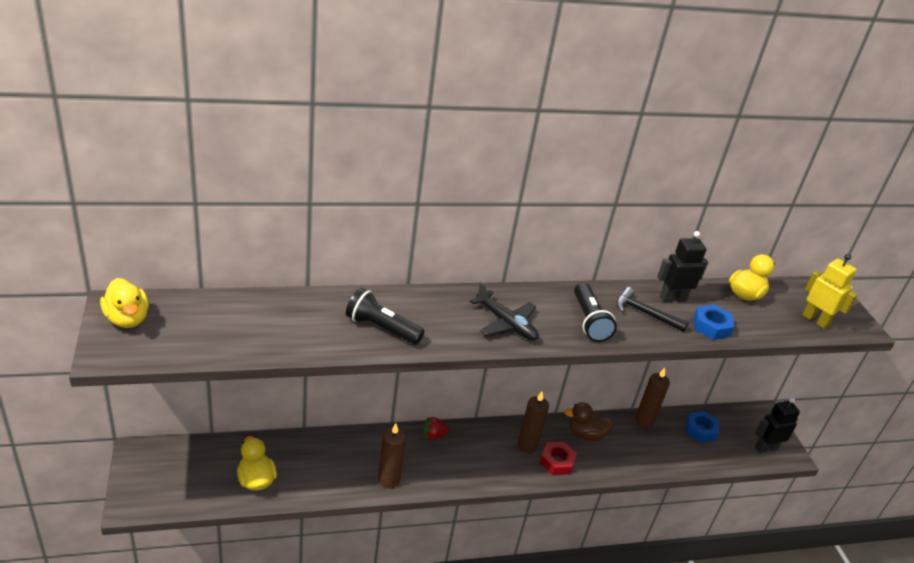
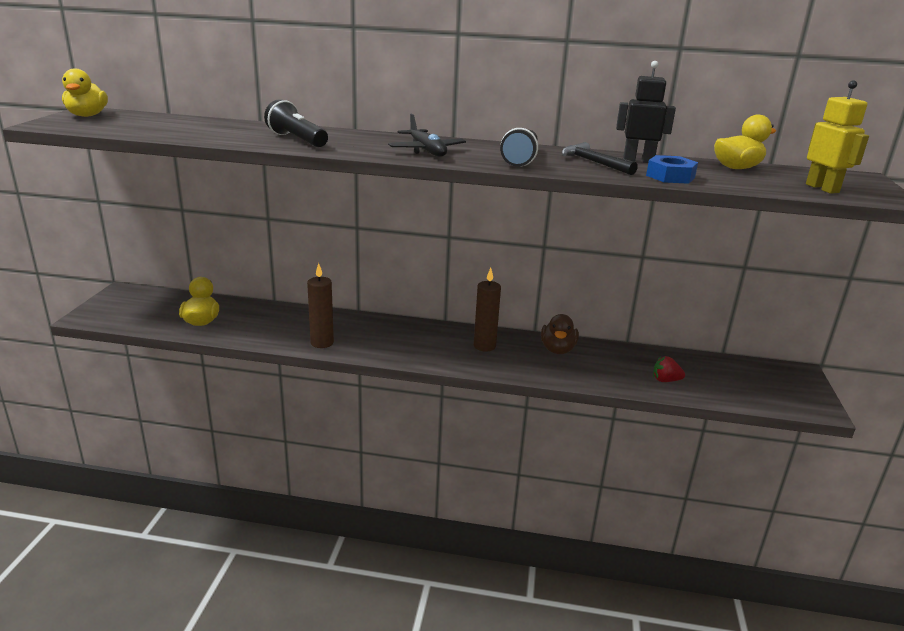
camera: 25 degrees right, 10 degrees down
red strawberry [423,417,449,440] -> red strawberry moved to [653,356,685,382]
red nut [540,442,577,475] -> none
brown duck [564,402,614,441] -> brown duck turned 105 degrees counterclockwise [541,314,579,354]
brown candle [635,368,670,428] -> none
blue nut [686,411,719,443] -> none
black robot [755,397,800,453] -> none

